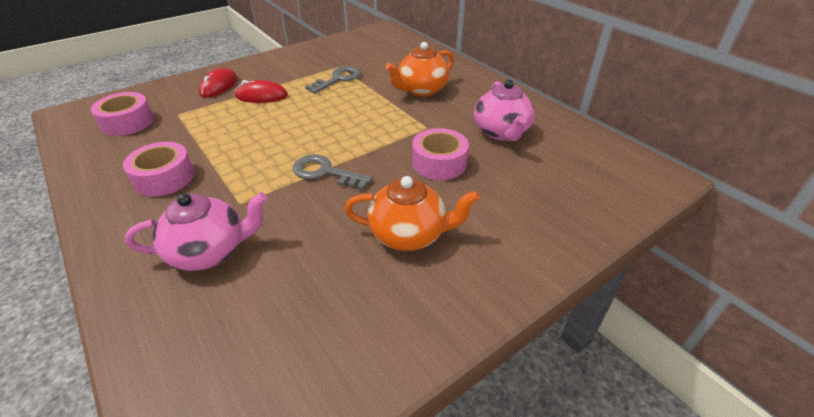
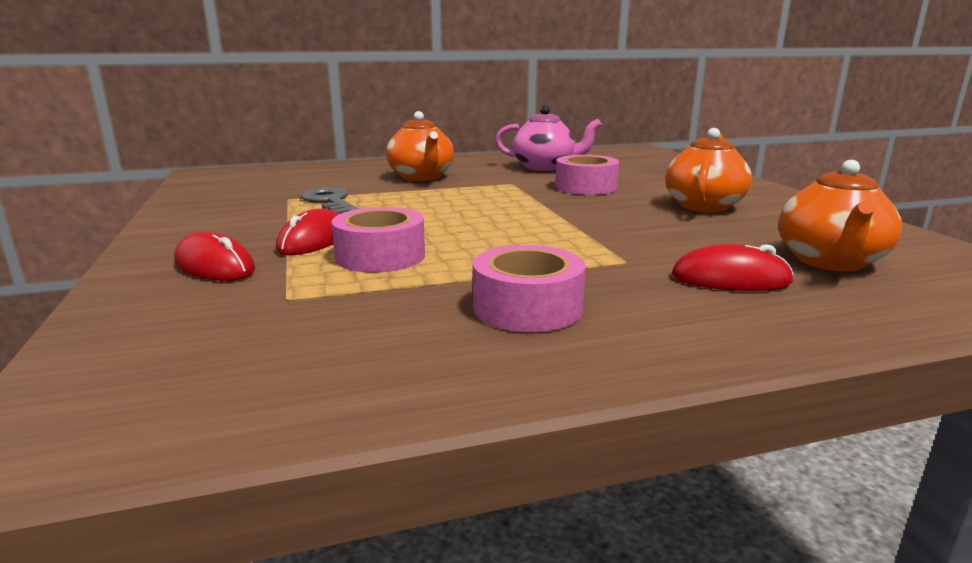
camera: 70 degrees left, 20 degrees down
pink tape [91,92,154,136] -> pink tape moved to [331,207,425,273]
pink teapot [125,192,268,271] -> red mouse [671,244,794,291]
grey key [293,155,373,191] -> none
none -> orange teapot [778,160,902,271]

